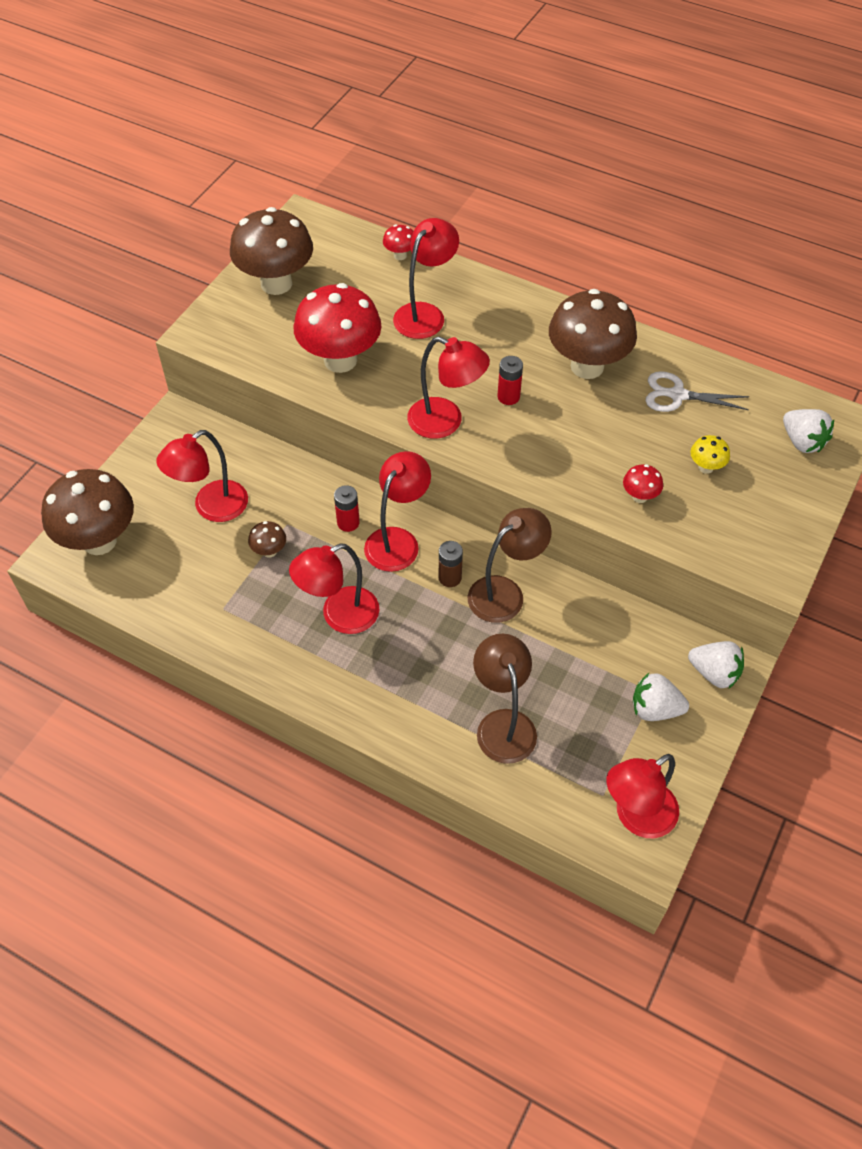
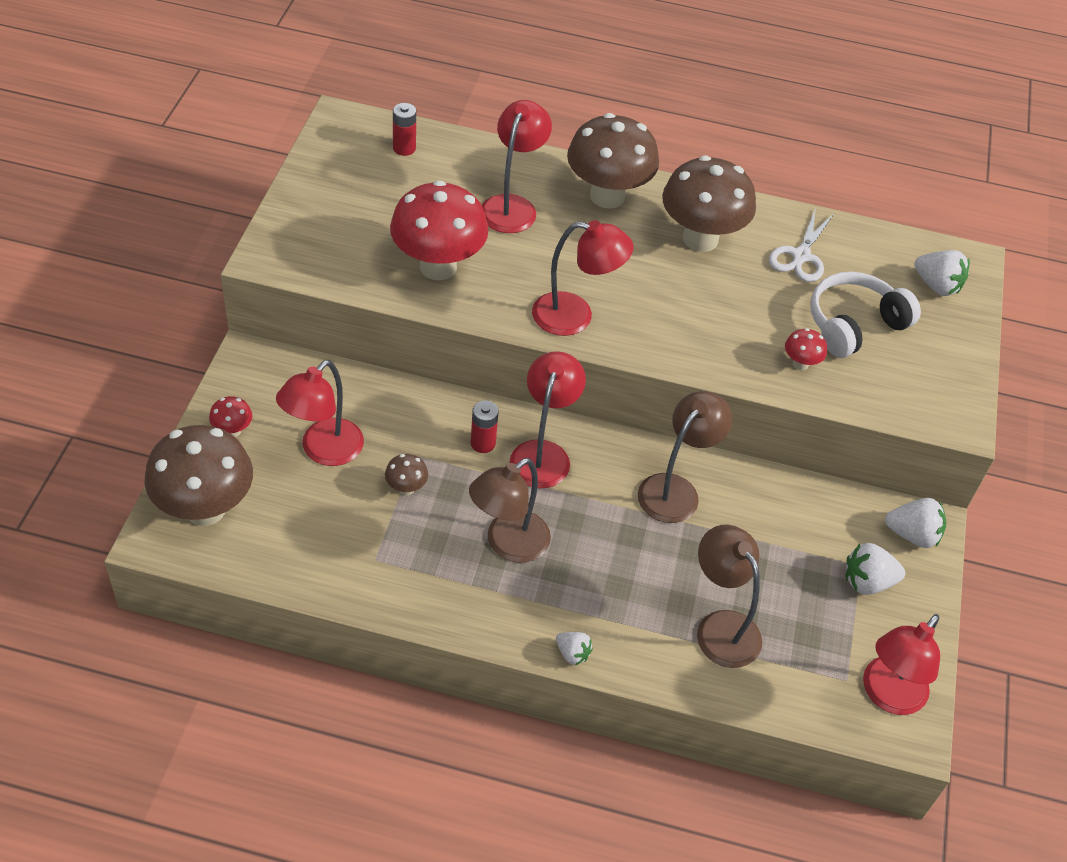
camera: 20 degrees left, 5 degrees down
brown mushroom [230,207,313,295] -> brown mushroom moved to [567,113,659,209]
red lamp [289,544,379,634] -> brown lamp [469,458,551,563]
red mushroom [383,225,414,260] -> red mushroom moved to [209,396,252,437]
brown battery [439,541,463,587] -> none
red battery [497,356,523,405] -> red battery moved to [393,103,416,156]
white scissors [645,371,749,412] -> white scissors turned 60 degrees counterclockwise [769,208,834,282]
yellow mushroom [690,435,730,474] -> white headphones [810,272,921,358]
none -> white strawberry [556,632,593,666]

